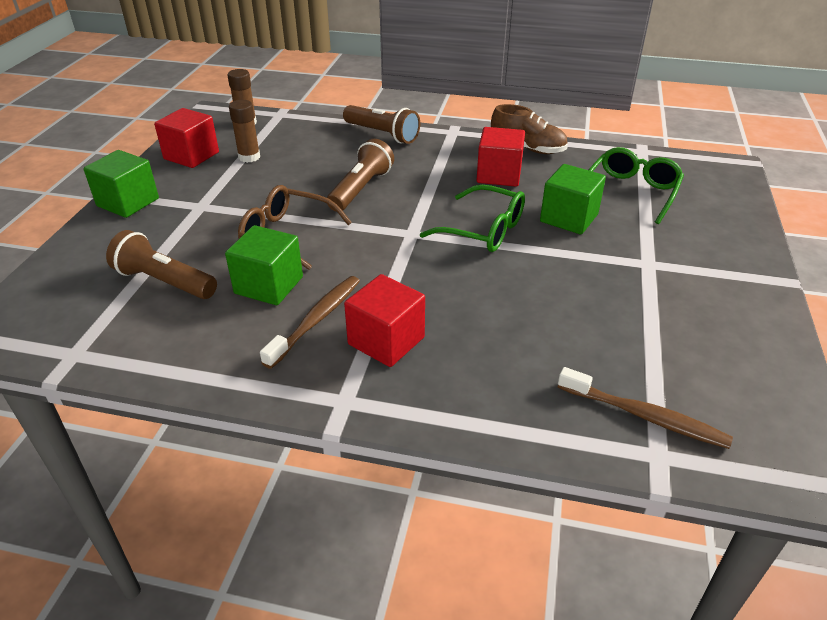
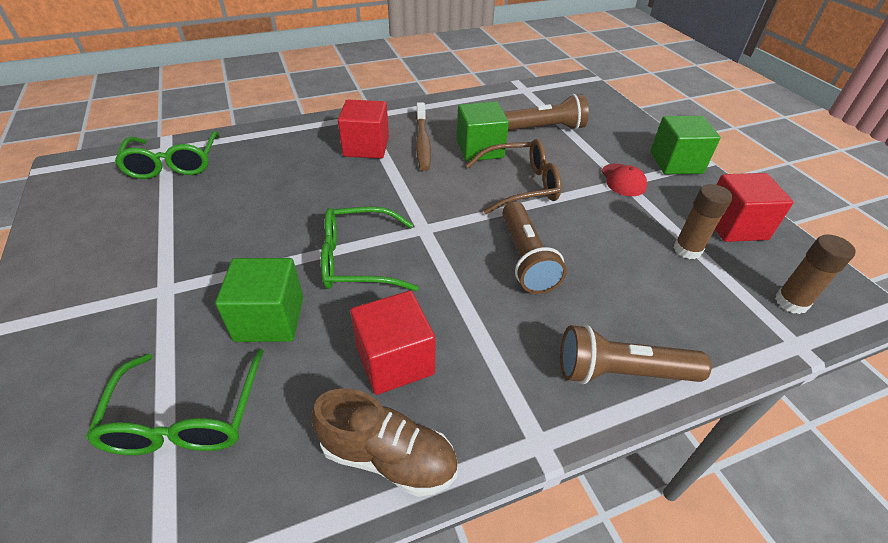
camera: 145 degrees right, 5 degrees up
brown shoe [491,104,568,154] -> brown shoe turned 150 degrees counterclockwise [311,389,458,497]
brown toothbrush [558,367,733,449] -> green glasses [115,131,220,179]
none -> red cap [601,164,647,196]

